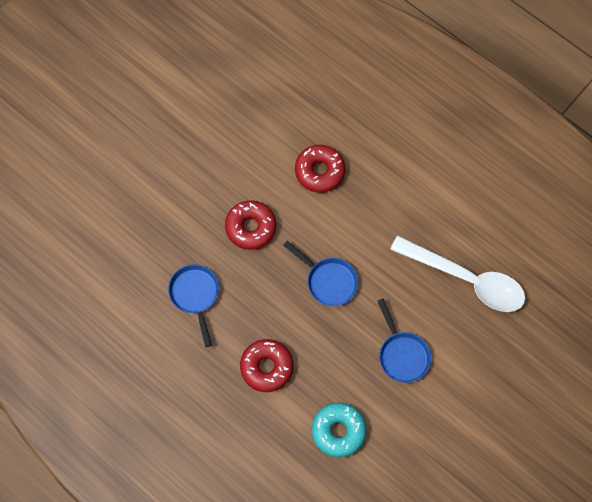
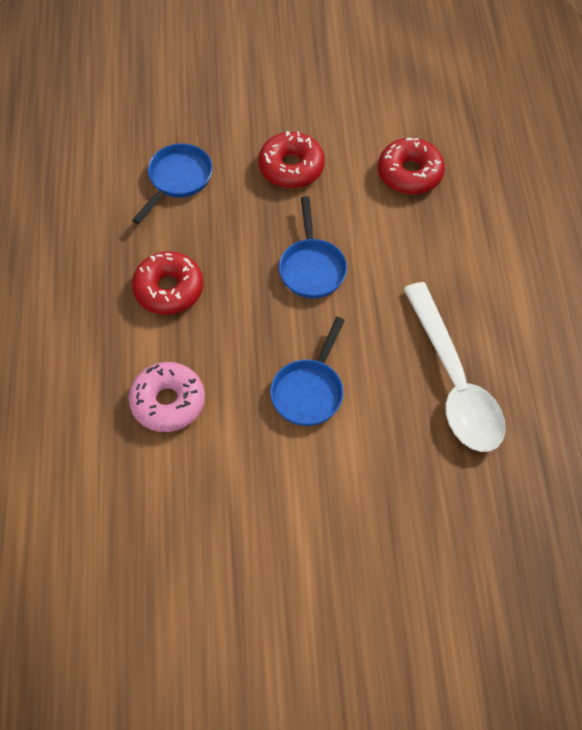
camera: 45 degrees right, 10 degrees down
turquoise donut [312,403,366,458] -> pink donut [128,362,205,432]

